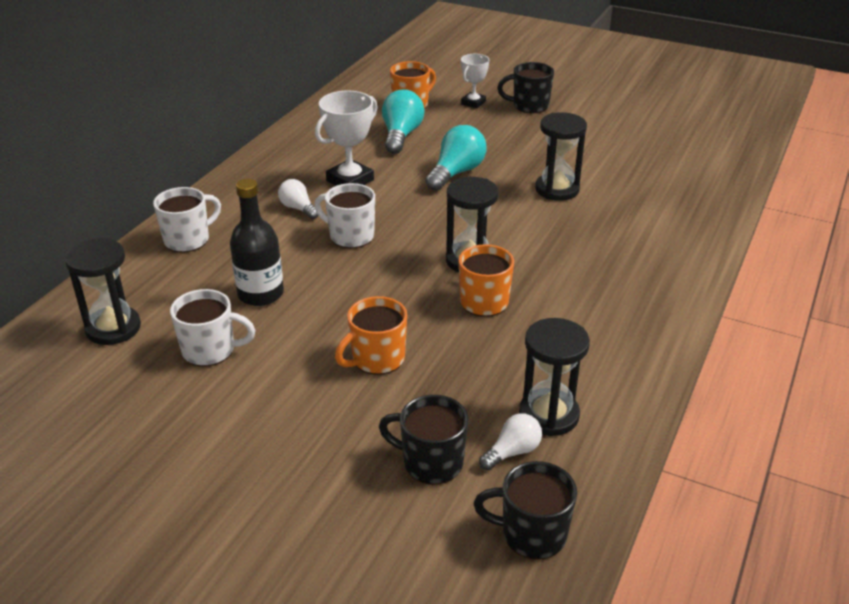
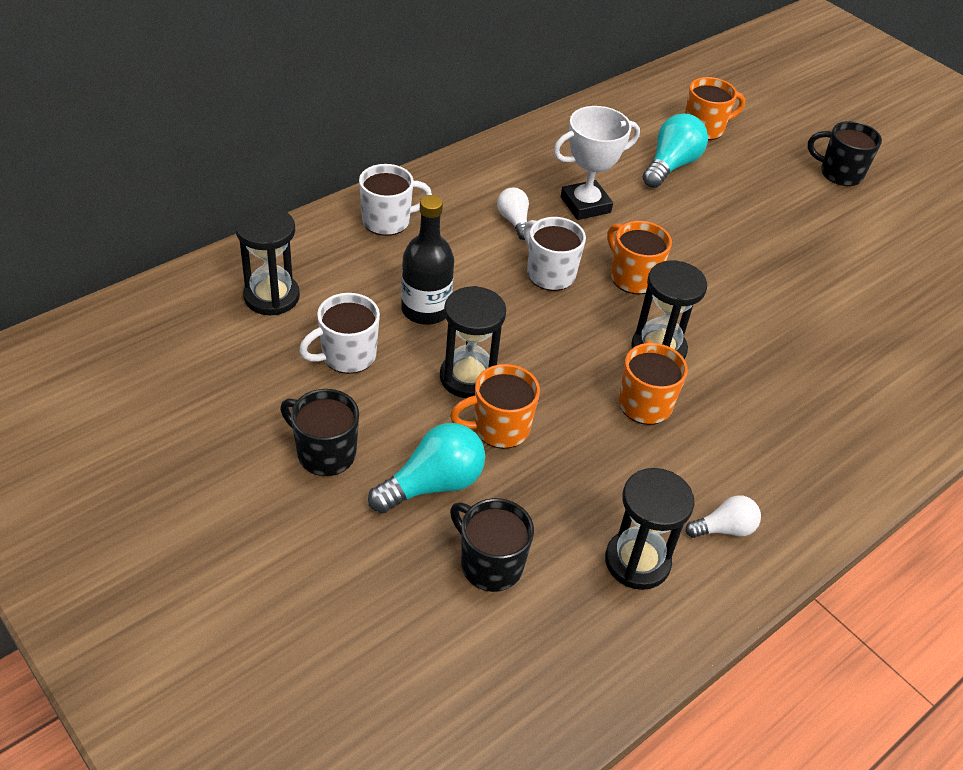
camera: 20 degrees right, 10 degrees up
white mug [170,289,255,367] -> white mug turned 120 degrees clockwise [299,293,380,374]
turquoise light bulb [425,125,487,191] -> turquoise light bulb moved to [368,423,485,513]
white trophy [461,54,489,108] -> none
black mug [474,461,577,560] -> black mug moved to [280,389,359,476]
white light bulb [479,413,542,470] -> white light bulb moved to [685,495,761,538]
black hourglass [535,112,587,201] -> black hourglass moved to [440,286,506,398]
none -> orange mug [607,221,672,294]

